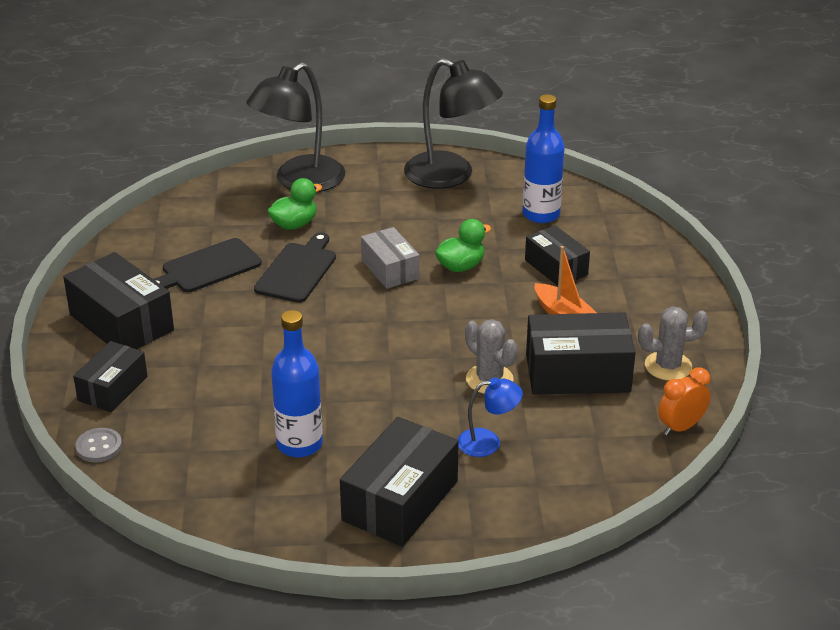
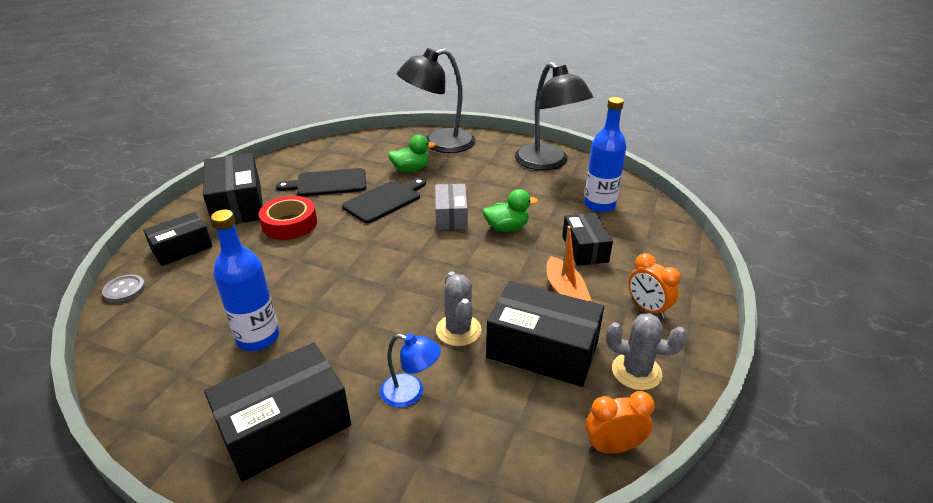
camera: 25 degrees right, 0 degrees up
none -> red tape [259,196,317,240]
none -> orange clock [629,253,681,318]

